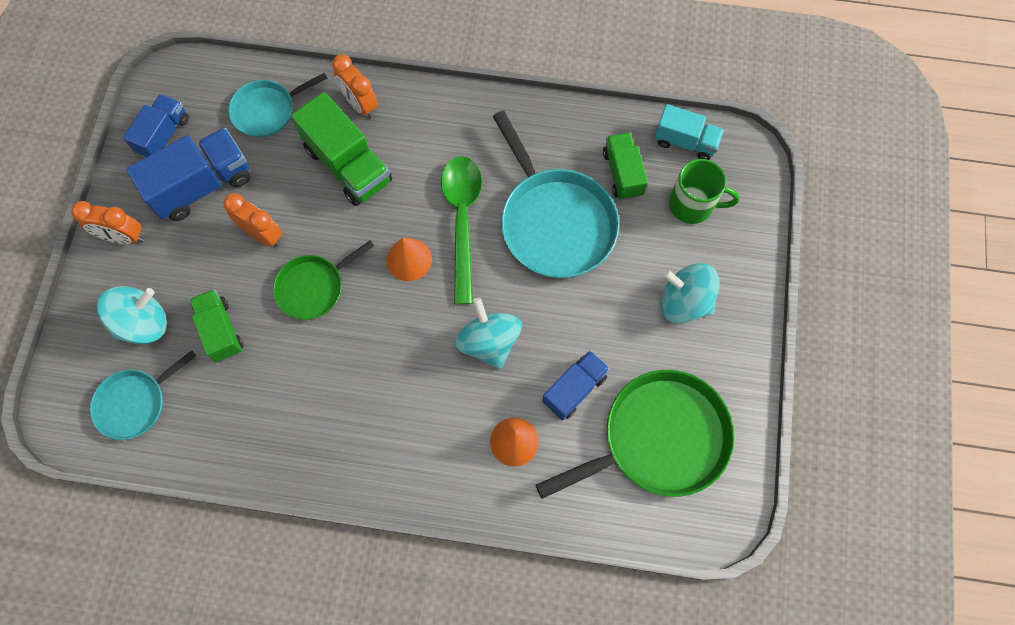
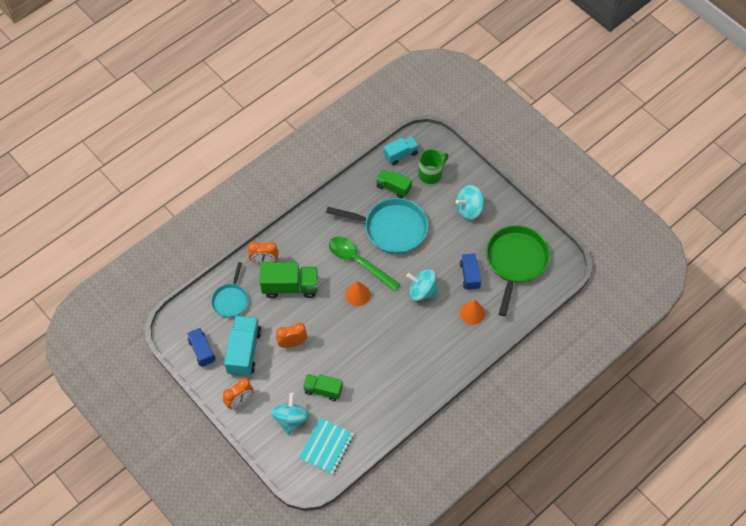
camera: 50 degrees left, 10 degrees down
turquoise pan [90,350,196,440] -> turquoise notebook [299,418,354,474]
blue truck [126,128,250,221] -> turquoise truck [224,315,261,377]
green pan [273,240,374,320] -> none

